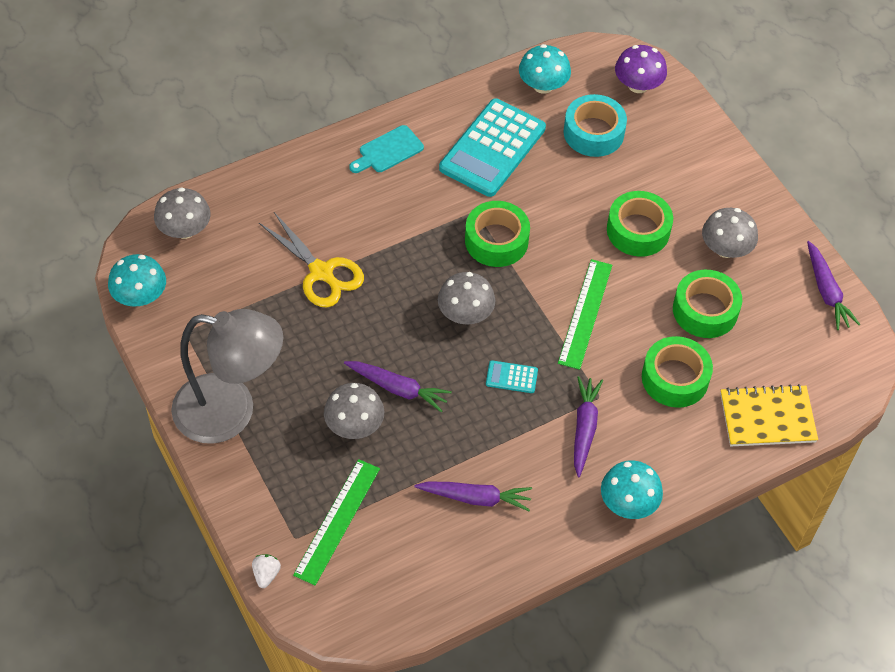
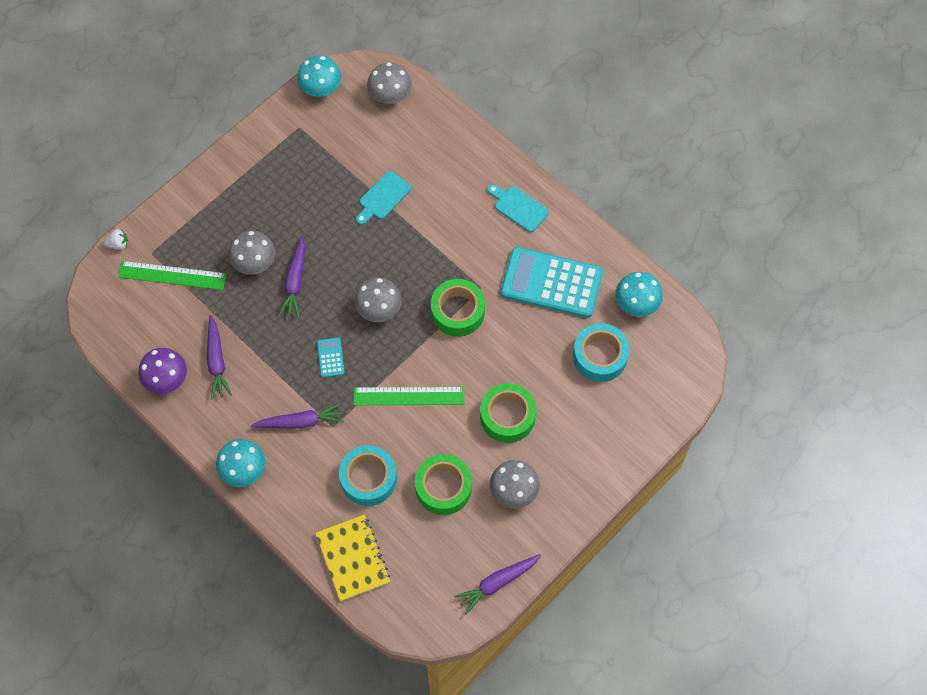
camera: 75 degrees right, 10 degrees up
grey lamp [171,309,283,444] -> none
yellow scissors [259,212,364,307] -> turquoise cutting board [356,171,411,225]
purple mushroom [615,45,667,93] -> purple mushroom moved to [138,348,187,394]
green tape [642,336,713,408] -> turquoise tape [339,445,397,506]

